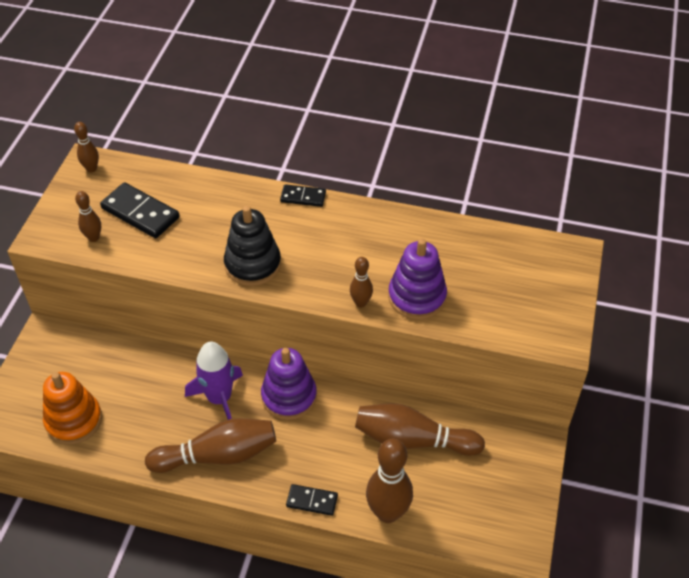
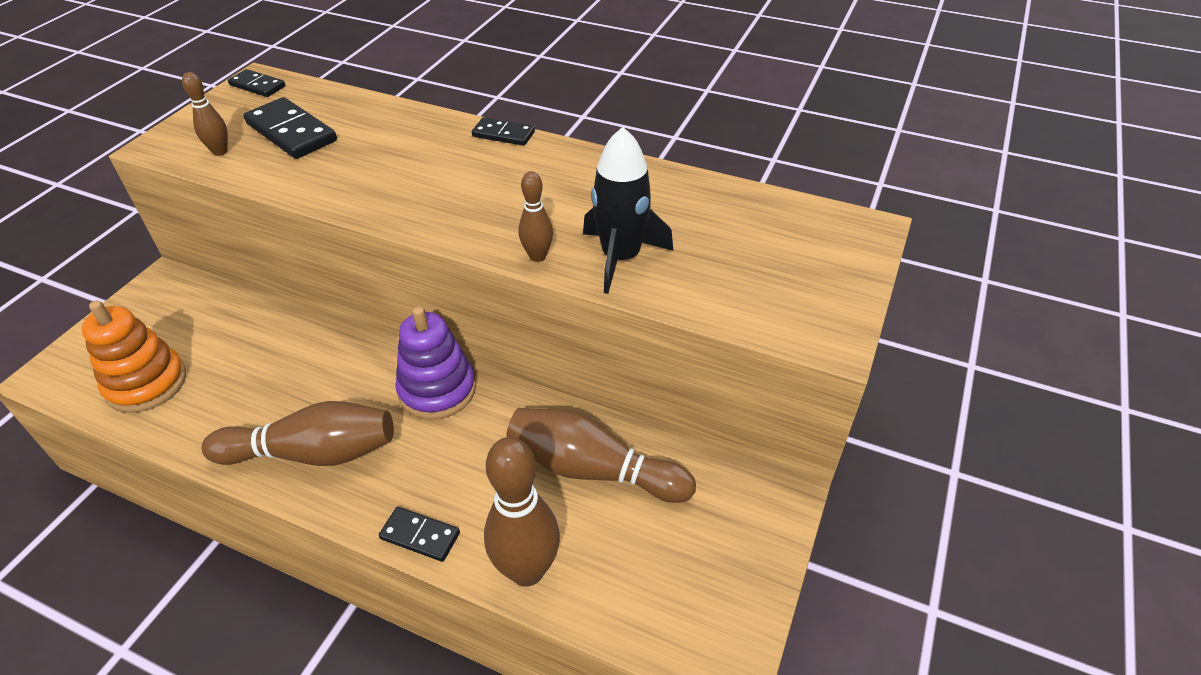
camera: 10 degrees right, 5 degrees down
brown bowling pin [74,122,99,172] -> black domino [228,69,285,97]
purple rocket [185,342,243,420] -> none
black stacking toy [224,206,281,286] -> none
purple stacking toy [388,239,447,320] -> black rocket [583,127,673,294]

